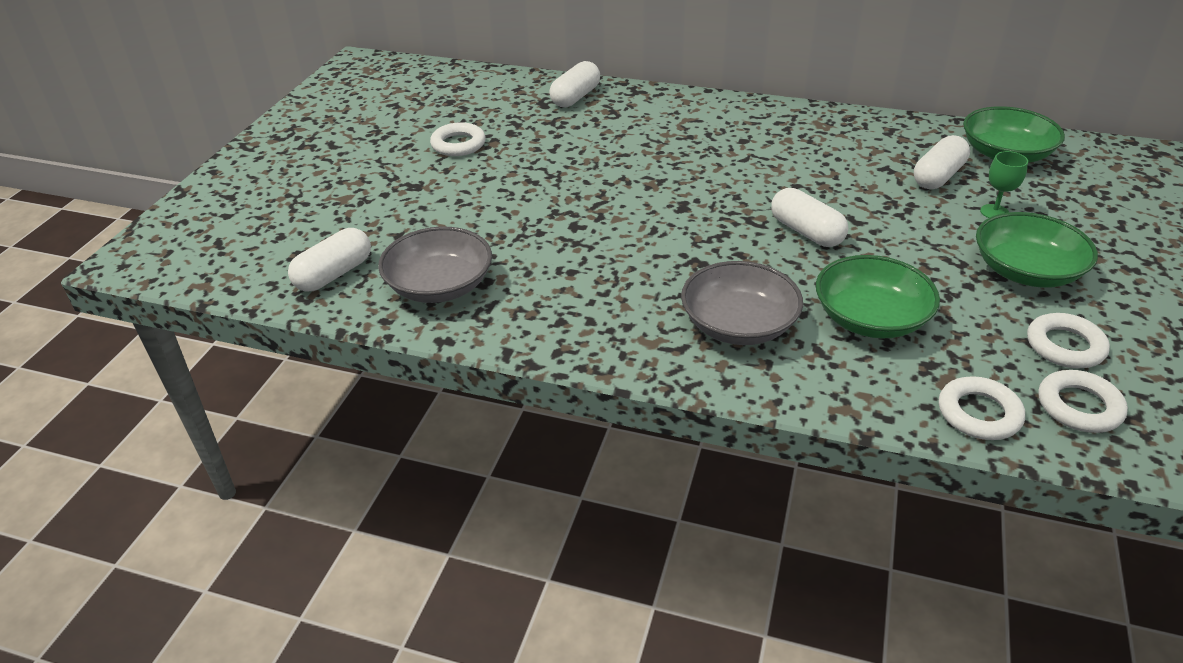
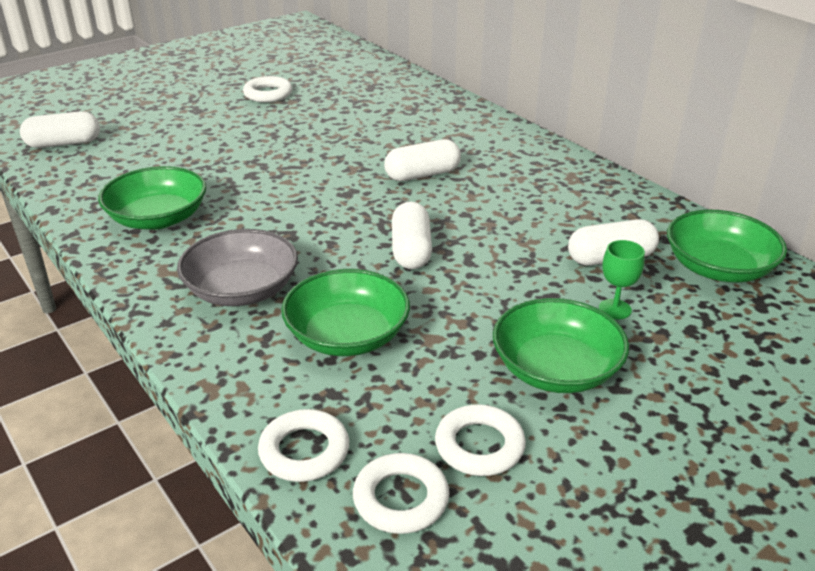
camera: 35 degrees right, 5 degrees down
grey bowl [378,227,492,303] -> none
white capsule [549,61,600,107] -> white capsule moved to [384,139,461,181]
none -> green bowl [98,166,206,230]

